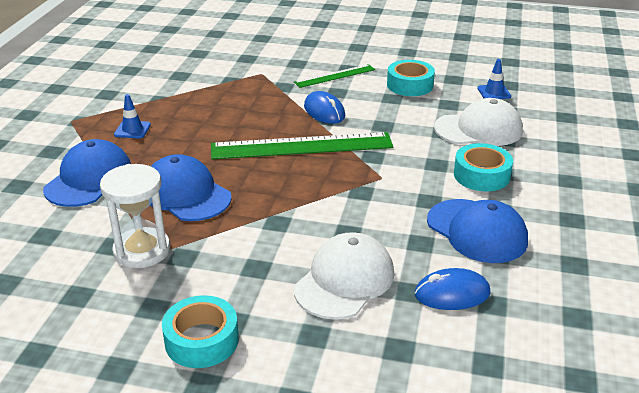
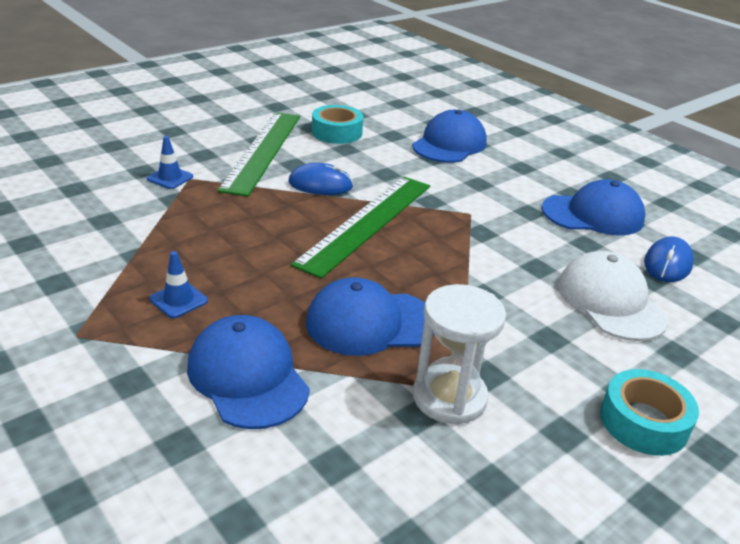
camera: 55 degrees left, 0 degrees up
green ruler [294,64,375,88] -> green ruler [217,112,300,196], size x1.81
white cap [434,98,523,146] -> blue cap [412,109,487,163]
turquoise tape [454,143,513,191] -> none
blue traffic cone [477,59,511,99] -> blue traffic cone moved to [147,136,193,189]

